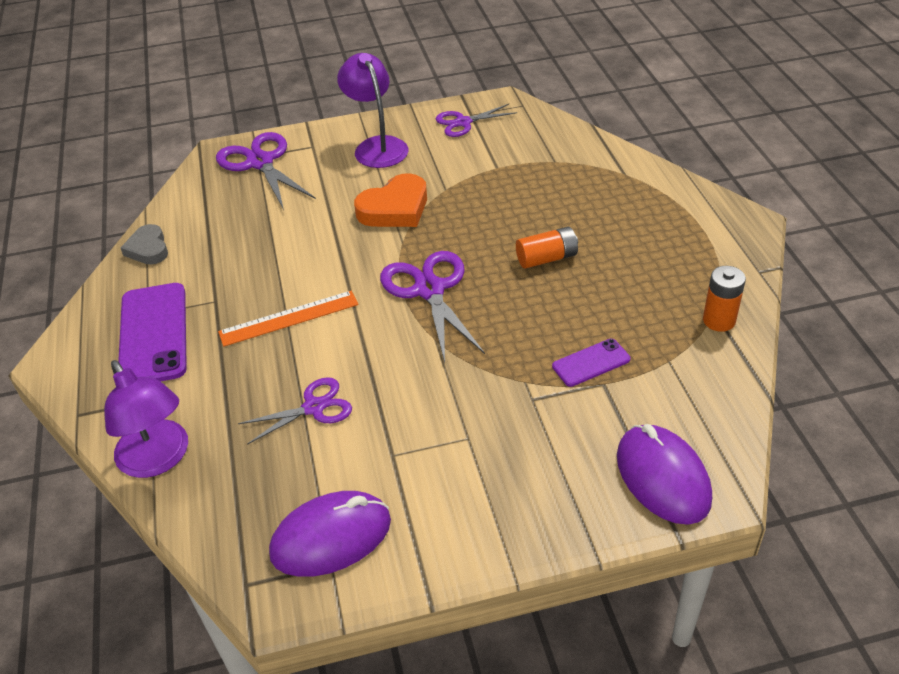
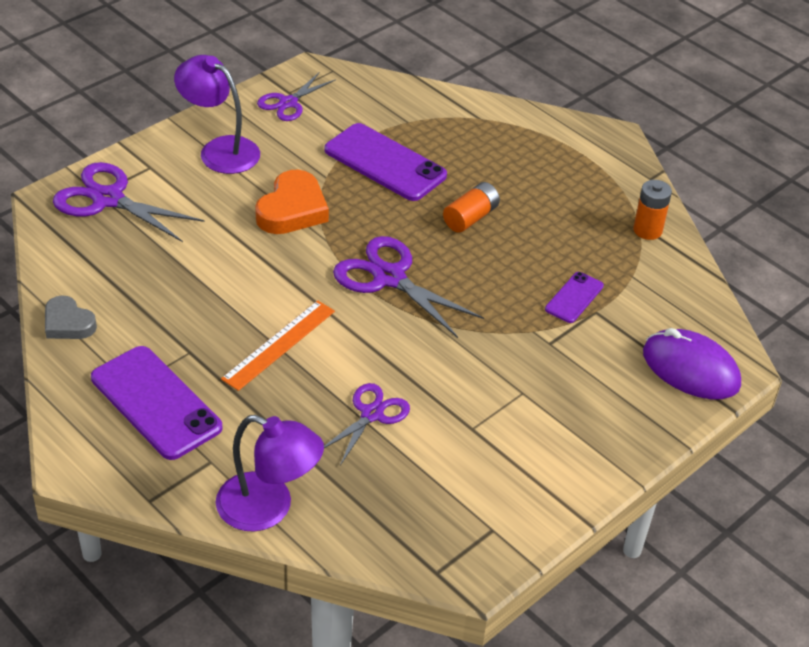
camera: 35 degrees left, 0 degrees up
purple mouse [269,491,391,577] -> none
none -> purple phone [324,123,447,201]

